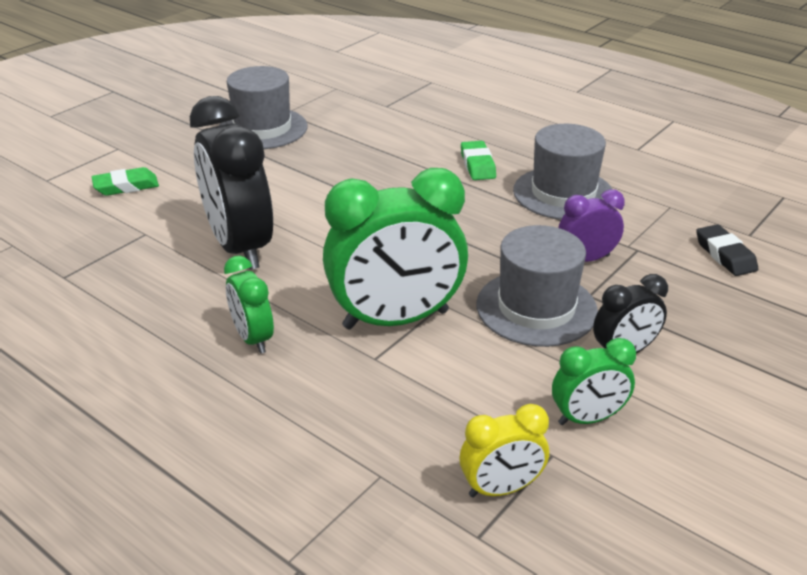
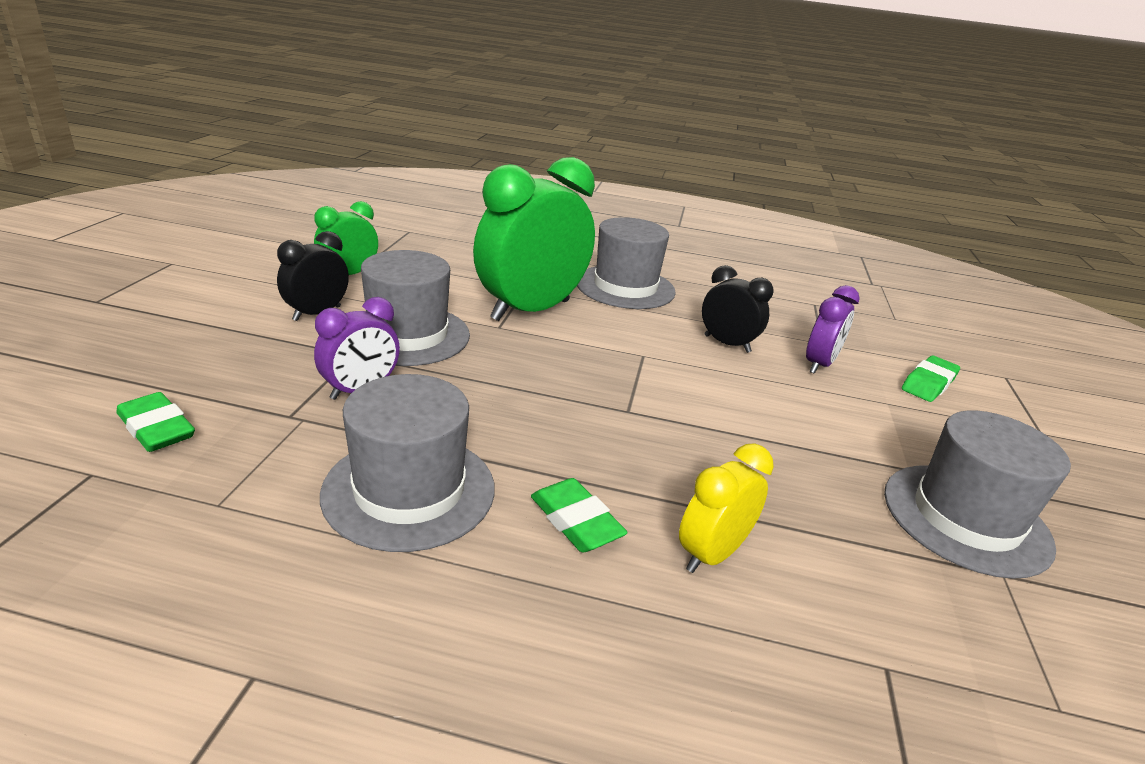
camera: 150 degrees right, 5 degrees down
black clock [190,96,273,270] -> black clock [702,265,774,353], size x0.51
green clock [224,256,274,354] -> grey hat [577,217,676,309]
yellow clock [460,404,549,498] -> yellow clock moved to [679,443,774,573]
black eraser [696,224,758,276] -> green eraser [117,392,195,452]
none -> purple clock [806,285,860,374]

